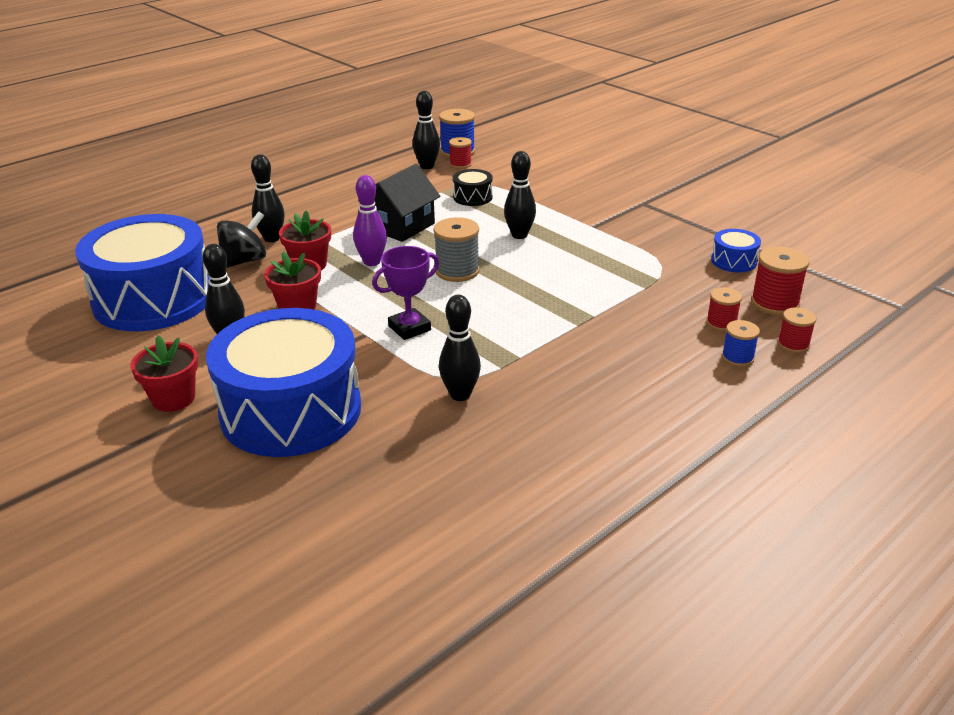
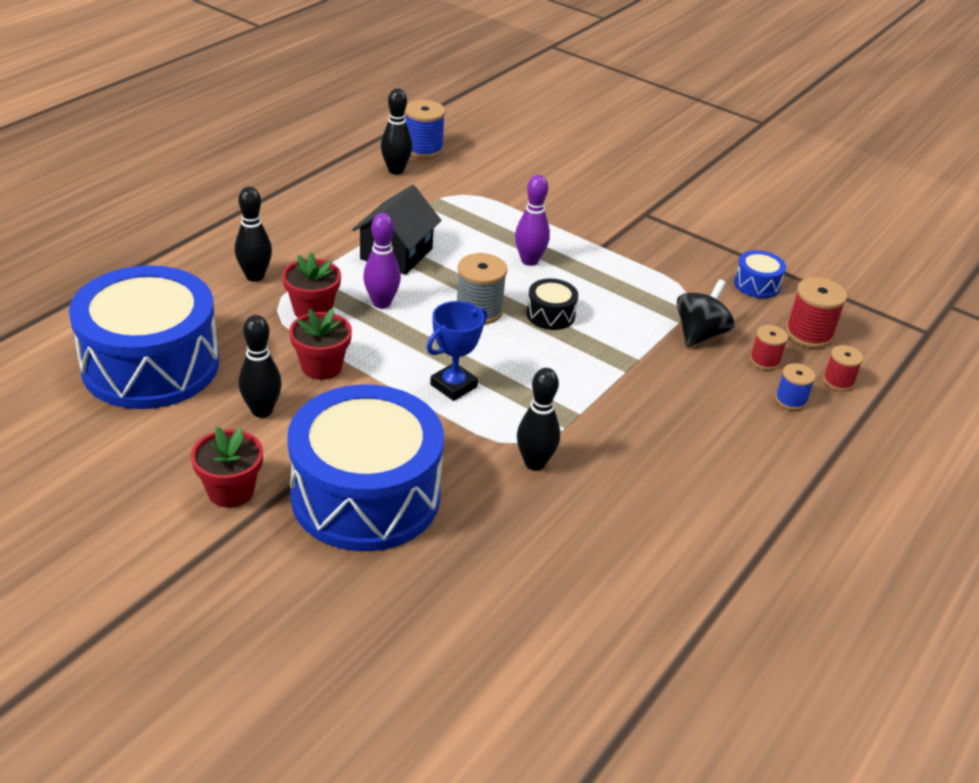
camera: 15 degrees left, 5 degrees up
black spinning top [217,211,266,268] -> black spinning top moved to [677,279,734,347]
purple trophy [372,246,439,340] -> blue trophy [427,301,487,401]
red spool [449,137,472,169] -> none
black drum [453,169,493,206] -> black drum moved to [526,279,578,330]
black bowling pin [504,151,536,239] -> purple bowling pin [515,175,550,266]

